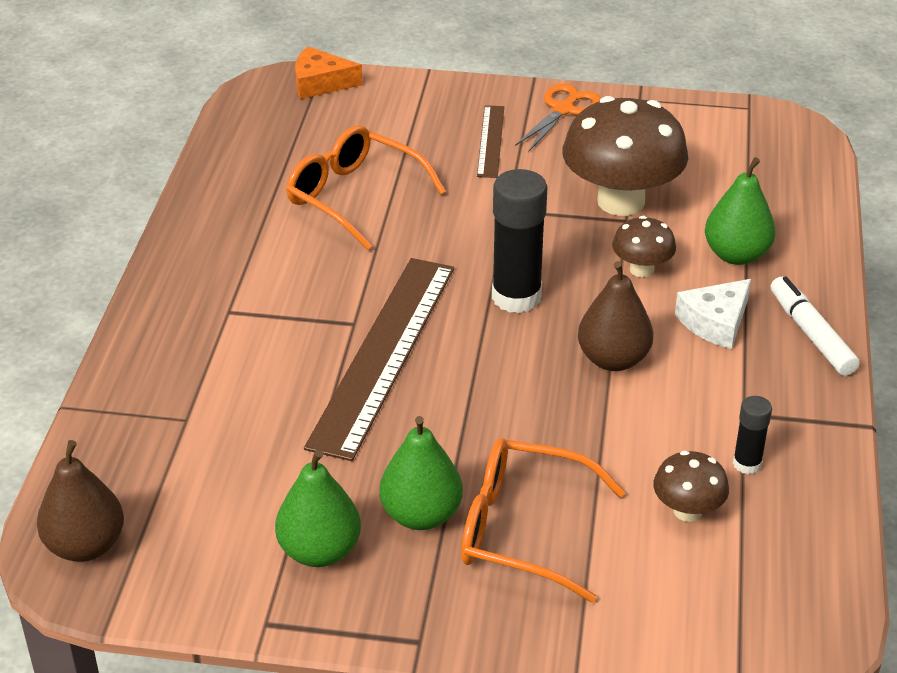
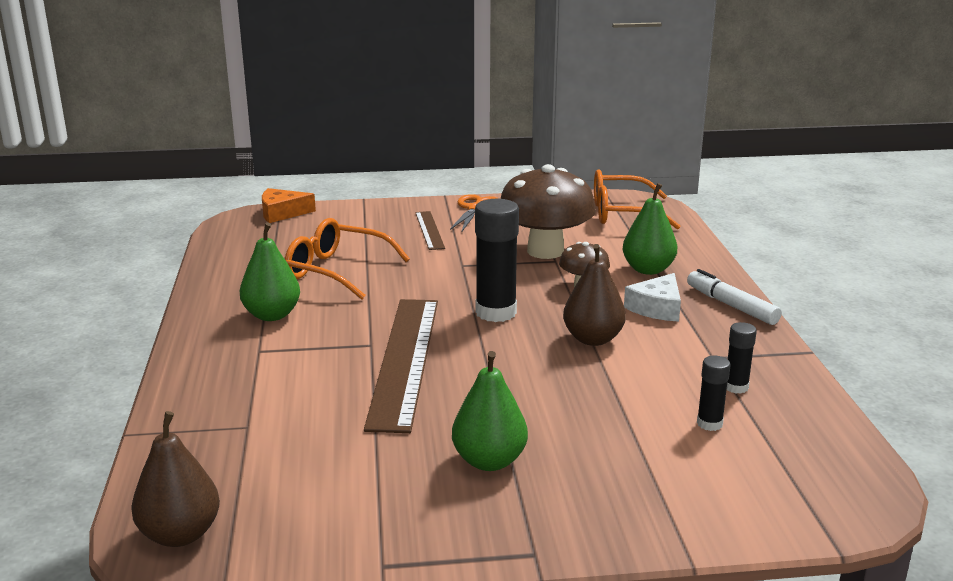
camera: 15 degrees left, 15 degrees down
green pear [275,449,361,567] -> green pear moved to [240,222,300,321]
orange glasses [461,438,625,602] -> orange glasses moved to [594,169,680,229]
brown mushroom [653,451,729,522] -> black glue stick [697,356,731,431]

